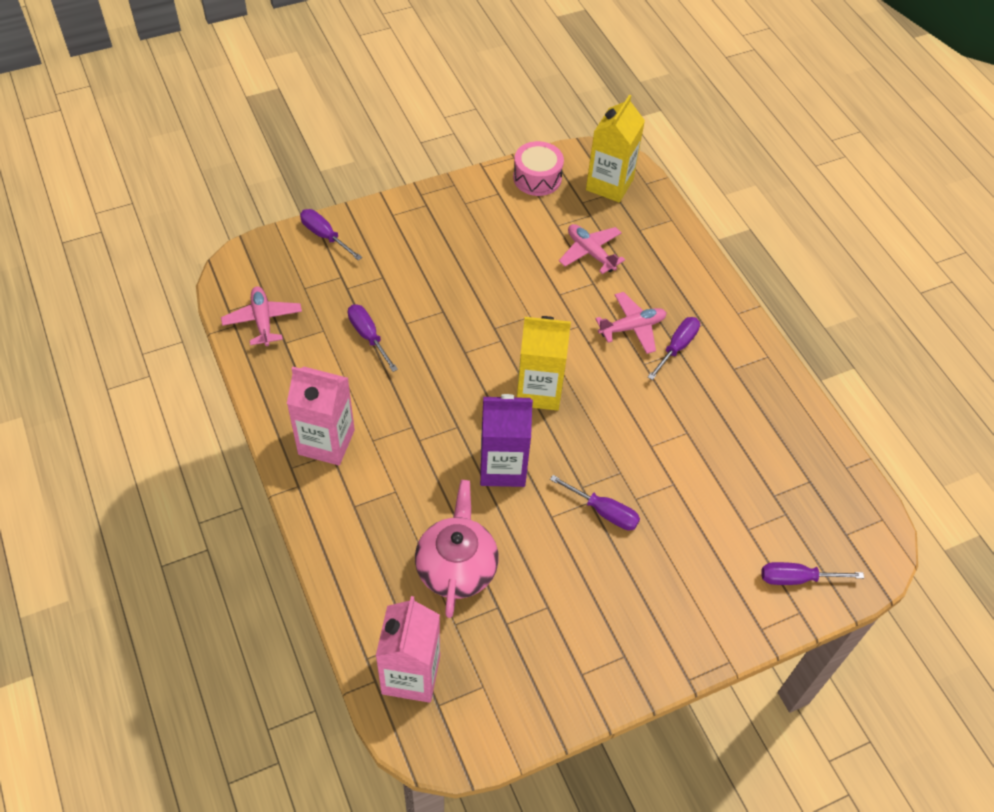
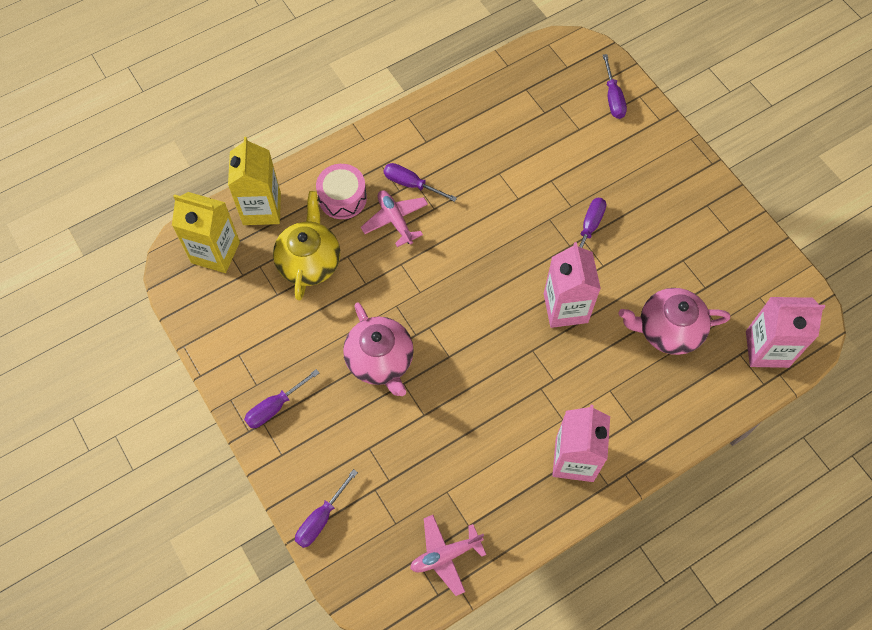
camera: 95 degrees left, 10 degrees up
purple screwdriver [348,304,398,372] -> purple screwdriver moved to [244,369,319,428]
purple carton [480,394,533,487] -> pink carton [544,242,601,328]
pink drum [513,141,564,196] -> pink drum moved to [316,164,367,219]
yellow carton [517,316,571,411] -> yellow carton moved to [228,137,281,225]
pink plane [559,224,625,274] -> yellow teapot [273,191,340,301]
none -> pink teapot [343,302,414,396]

